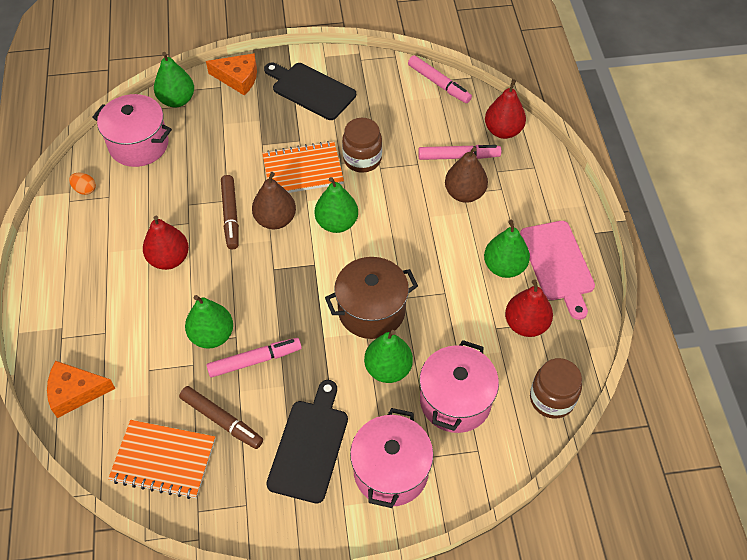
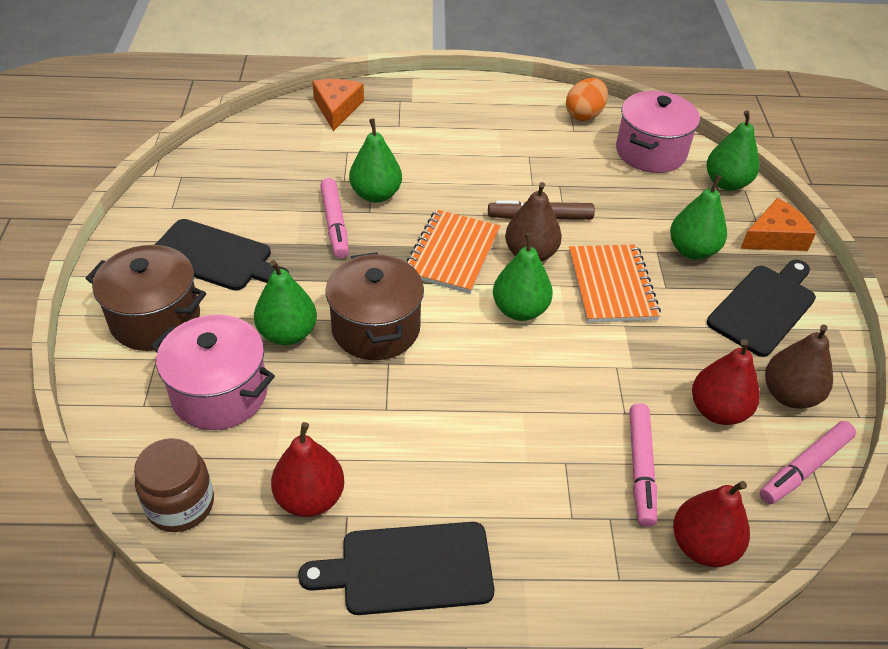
camera: 95 degrees right, 10 degrees down
orange egg [69,173,96,195] -> orange egg [566,78,608,121], size x1.66
orange notebook [108,420,215,499] -> orange notebook moved to [407,209,500,294]
red pear [143,216,189,270] -> red pear moved to [692,339,760,425]
brown marker [179,386,263,449] -> none
orange cheese [206,53,257,95] -> orange cheese turned 135 degrees counterclockwise [741,198,816,251]
brown jar [342,118,382,173] -> none
pink pot [350,408,433,508] -> brown pot [85,245,206,351]
brown pear [445,147,488,203] -> brown pear moved to [765,324,833,409]
green pear [484,220,530,278] -> green pear moved to [670,175,727,260]
pink cutting board [520,221,595,320] -> black cutting board [298,522,494,615]

